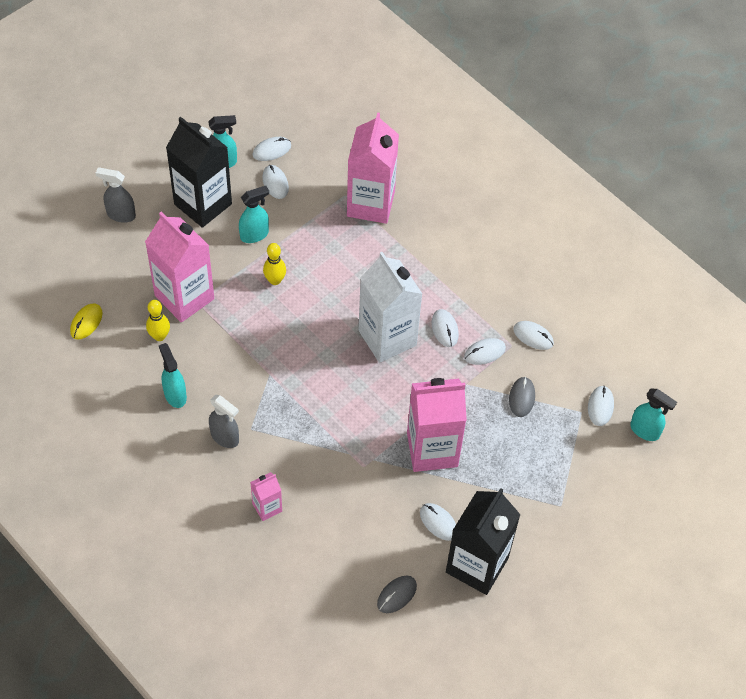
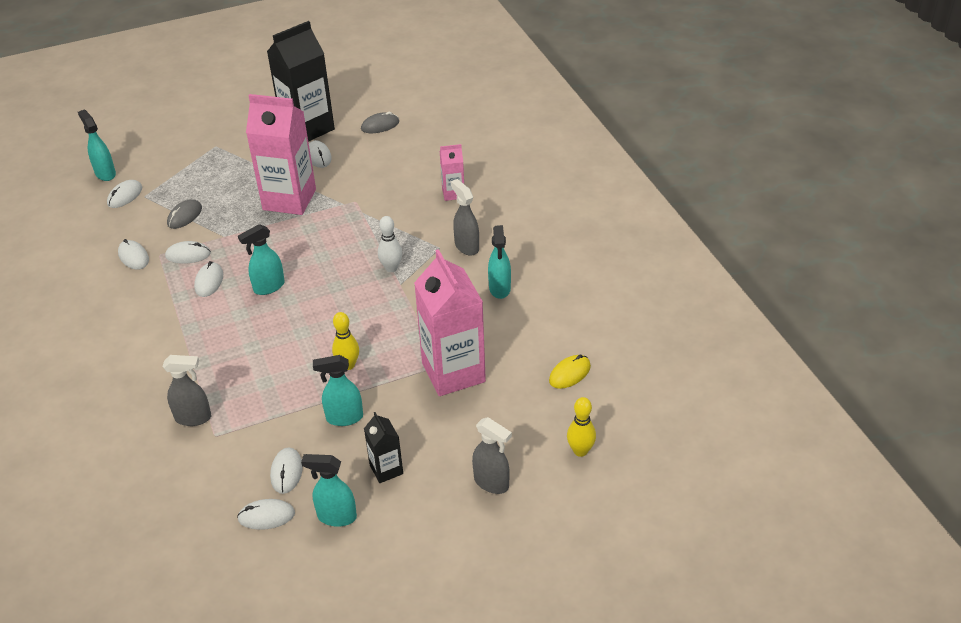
camera: 155 degrees left, 15 degrees down
yellow bowling pin [146,300,170,341] -> yellow bowling pin moved to [567,397,596,457]
black carton [166,117,232,228] -> black carton [364,412,403,483], size x0.48
pink carton [347,112,399,224] -> grey spray bottle [163,355,211,426]
white carton [358,252,422,363] -> turquoise spray bottle [238,224,285,295]
none -> white bowling pin [378,216,402,272]

